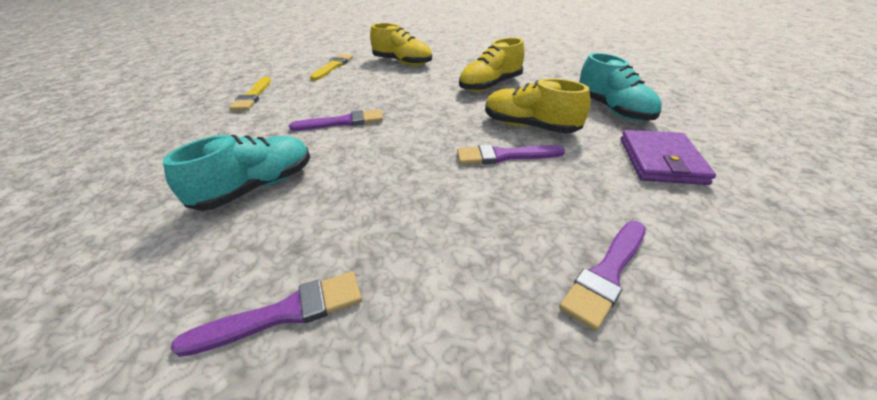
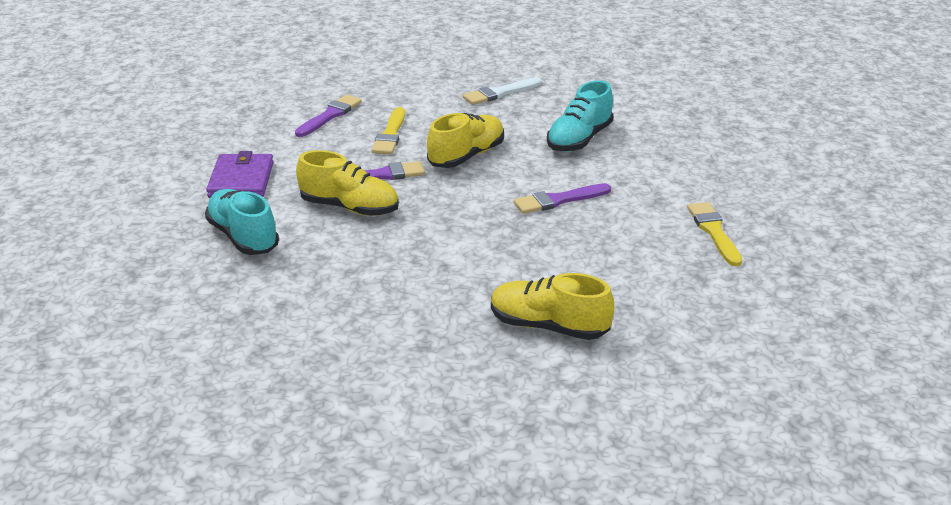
camera: 170 degrees right, 5 degrees down
purple brush [171,271,362,357] -> white brush [463,77,542,105]
yellow brush [310,54,353,81] -> yellow brush moved to [371,107,405,154]
yellow shoe [459,38,525,92] -> yellow shoe moved to [427,113,504,168]

